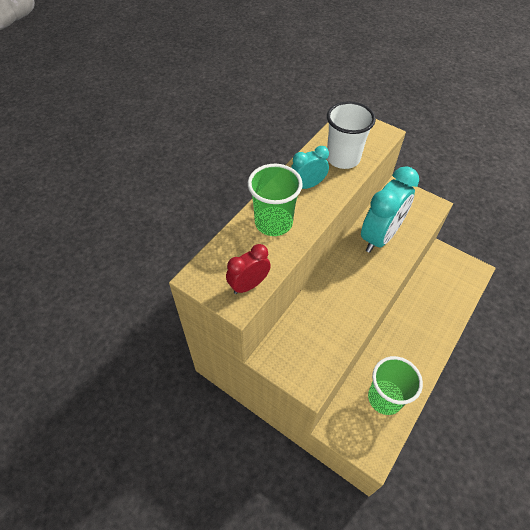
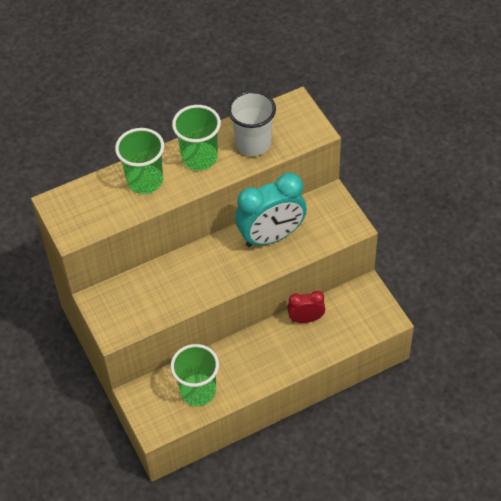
camera: 30 degrees right, 0 degrees up
red clock [226,244,271,294] -> red clock moved to [287,291,325,323]
turquoise clock [291,146,329,189] -> green cup [172,105,221,170]

